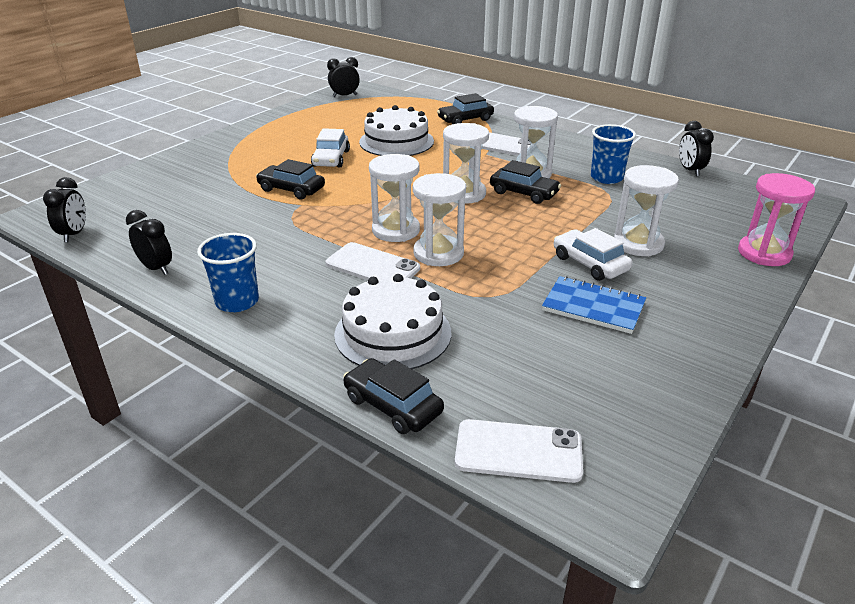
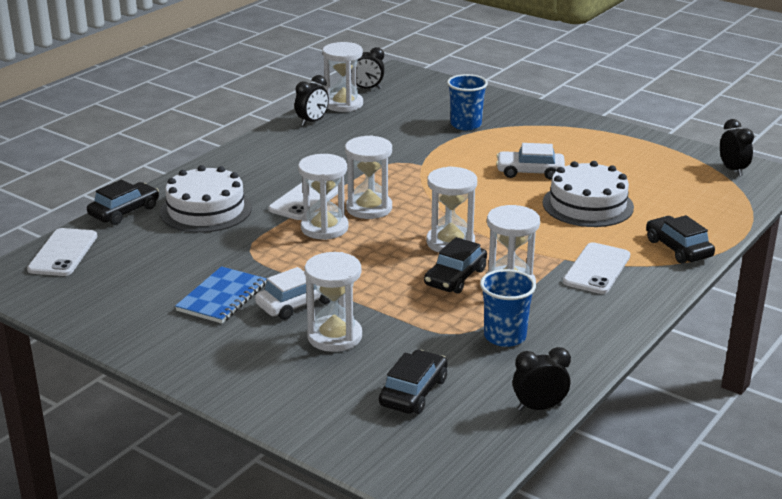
camera: 90 degrees right, 5 degrees down
blue cup [197,233,259,312] -> blue cup moved to [447,74,488,130]
black car [256,159,325,200] -> black car moved to [379,350,448,414]
pink hourglass [738,173,815,266] -> none
none -> white hourglass [323,42,363,112]

